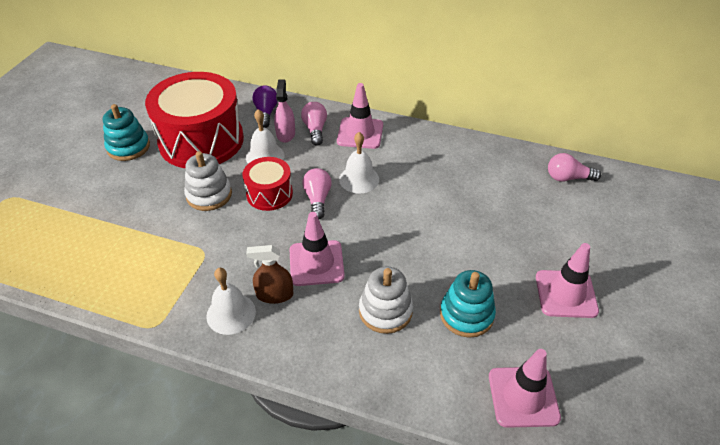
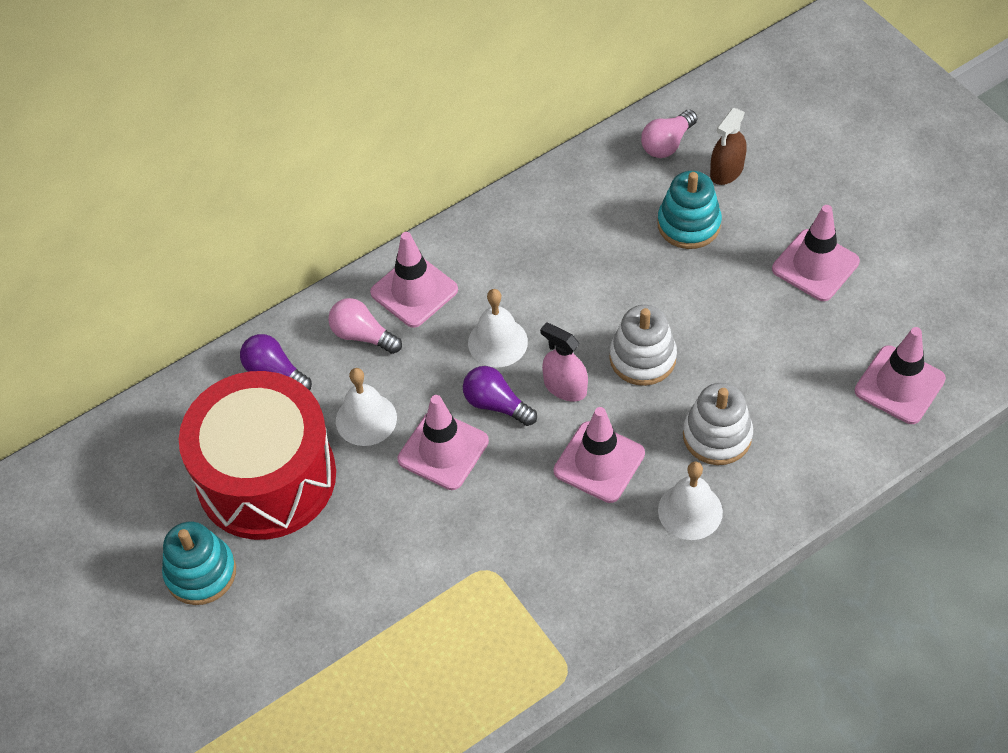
camera: 50 degrees left, 10 degrees up
white stacking toy [184,151,232,211] -> white stacking toy moved to [609,305,677,386]
white bell [206,268,256,335] -> white bell moved to [658,462,723,540]
red drum [242,157,293,211] -> pink traffic cone [398,395,489,490]
brown spray bottle [246,245,293,304] -> brown spray bottle moved to [710,108,747,185]
pink spray bottle [274,79,295,143] -> pink spray bottle moved to [540,322,588,402]
pink light bulb [302,168,332,220] -> purple light bulb [463,366,537,426]
turquoise stacking toy [440,270,496,338] -> turquoise stacking toy moved to [657,171,722,249]

